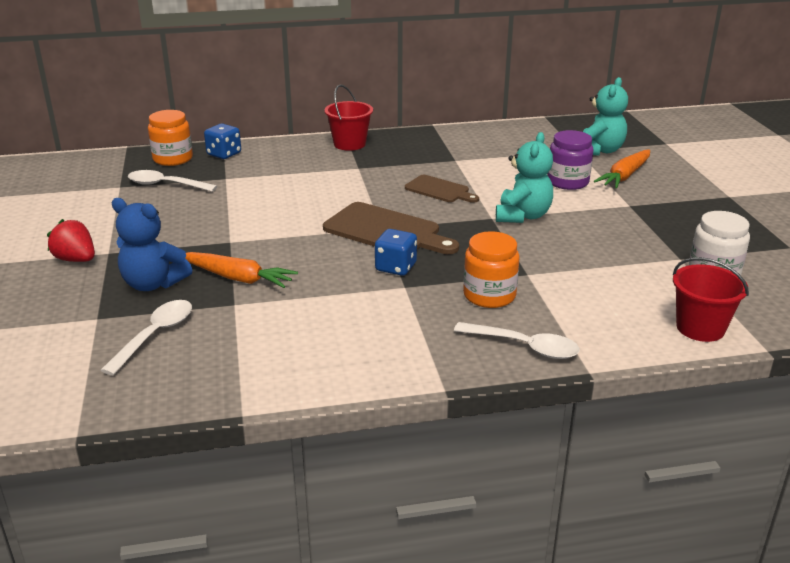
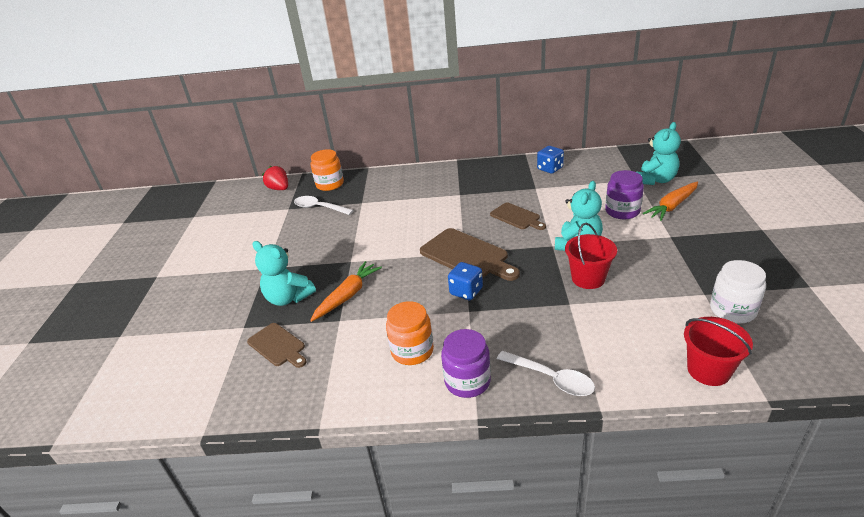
camera: 15 degrees right, 5 degrees up
red strawberry [47,219,95,262] -> red strawberry moved to [262,165,288,190]
white spoon [101,300,192,375] -> brown cutting board [247,323,306,368]
blue teddy bear [112,198,192,291] -> turquoise teddy bear [252,241,316,306]
orange carrot [185,252,298,288] -> orange carrot turned 90 degrees counterclockwise [310,261,382,322]
blue dice [204,124,241,159] -> blue dice moved to [537,146,564,174]
red bucket [324,84,373,151] -> red bucket moved to [565,223,617,289]
orange jar [463,231,520,308] -> orange jar moved to [386,301,434,365]
none -> purple jar [441,329,491,398]

